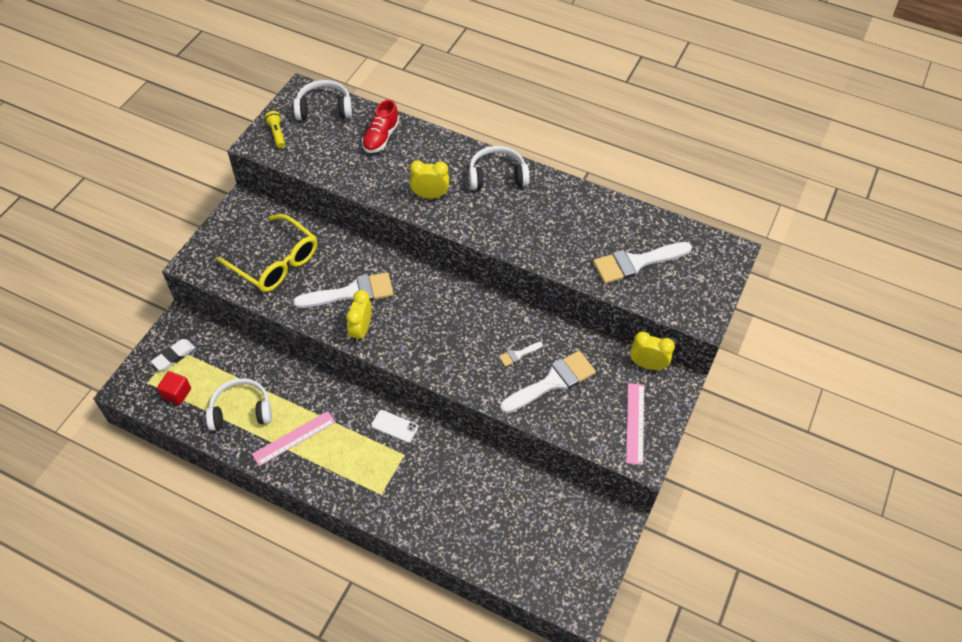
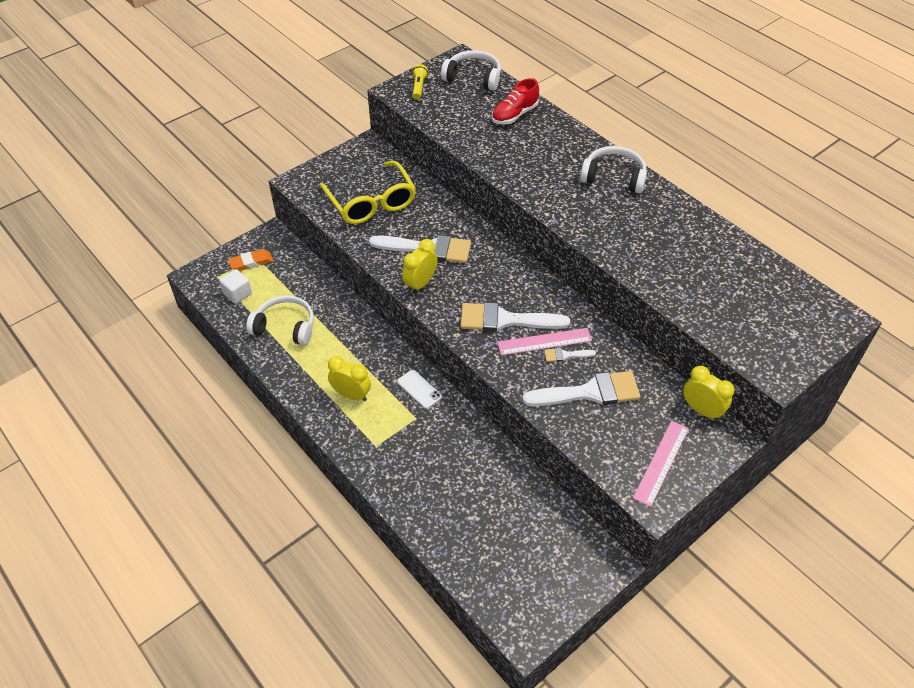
camera: 25 degrees right, 5 degrees down
white eraser [151,339,195,371] -> orange eraser [228,249,273,271]
red cube [157,371,191,405] -> white cube [219,269,252,304]
pink ruler [252,411,336,466] -> pink ruler moved to [497,328,592,355]
yellow clock [410,161,449,199] -> yellow clock moved to [328,356,371,401]
white brush [593,242,692,284] -> white brush moved to [460,302,570,332]

